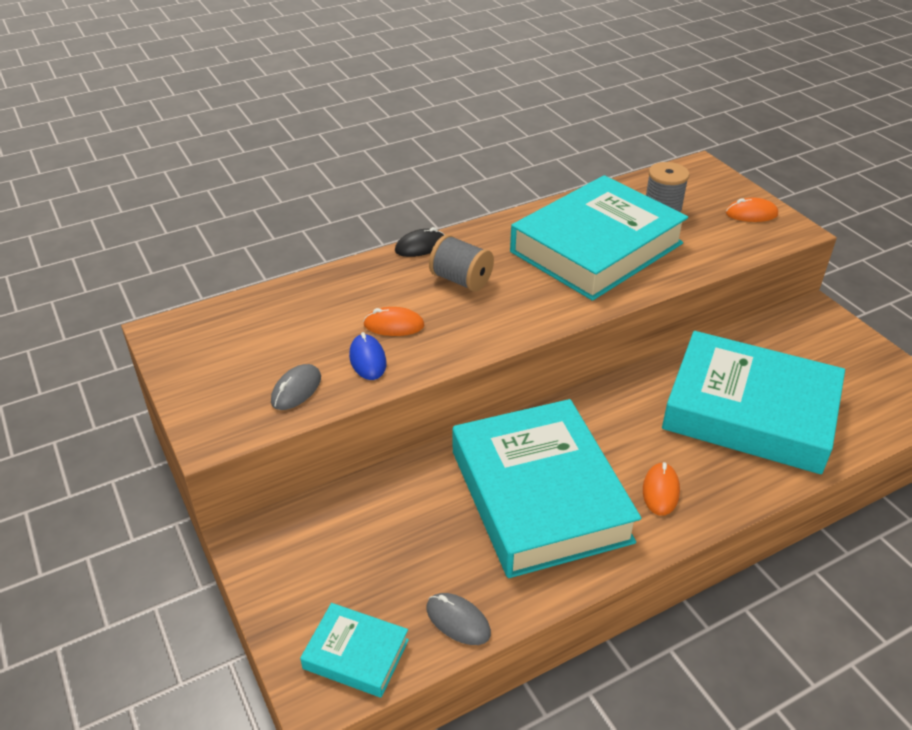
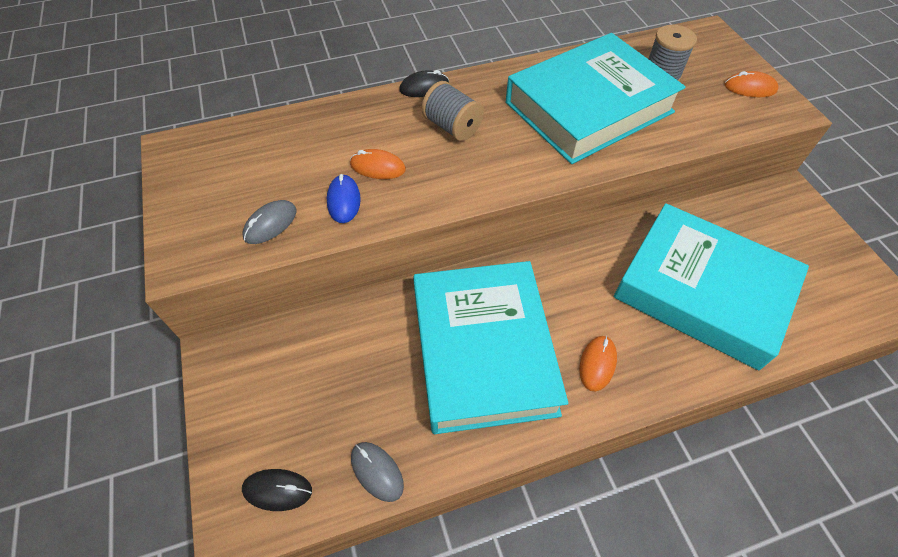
camera: 10 degrees right, 15 degrees up
turquoise book [300,603,409,698] -> black mouse [242,469,312,511]

